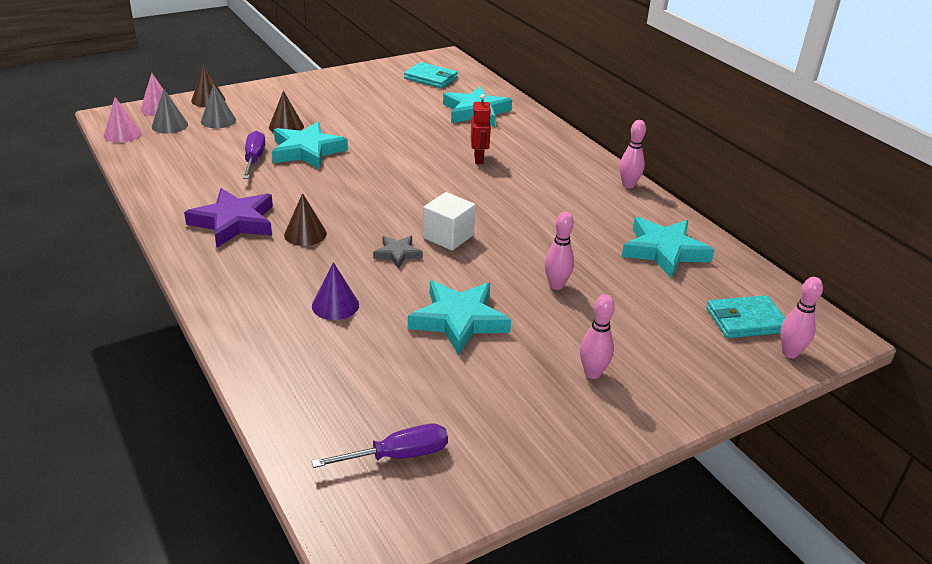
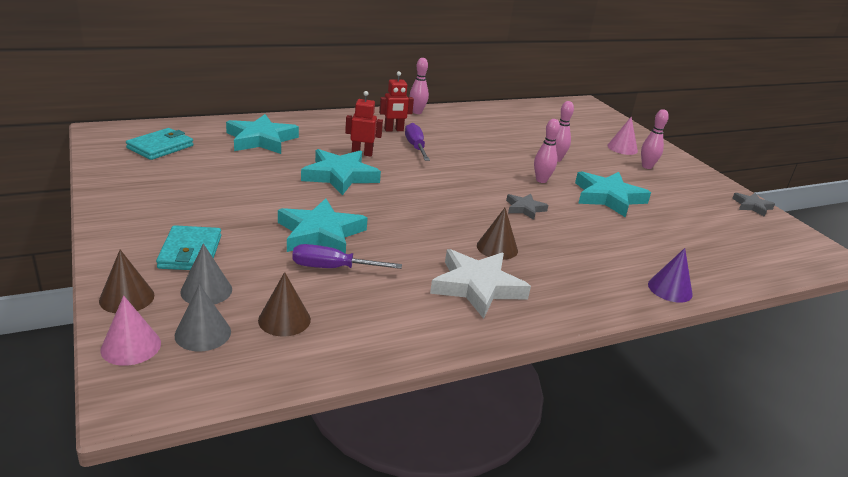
camera: 85 degrees left, 5 degrees down
pink cone [103,97,141,143] -> pink cone moved to [607,117,638,155]
purple star [184,188,273,247] -> white star [430,249,531,319]
brown cone [269,91,304,133] -> brown cone moved to [258,272,311,337]
purple screwdriver [311,424,448,468] -> purple screwdriver moved to [405,123,430,161]
purple cone [312,262,359,320] -> purple cone moved to [648,248,693,303]
white cube [423,192,476,251] -> none
turquoise star [622,217,714,278] -> turquoise star moved to [301,149,381,196]
turquoise wallet [706,295,786,338] -> turquoise wallet moved to [156,225,221,270]
pink bowling pin [780,277,823,358] -> pink bowling pin moved to [534,119,560,183]
none -> red robot [379,71,414,131]
none -> grey star [732,193,775,217]

